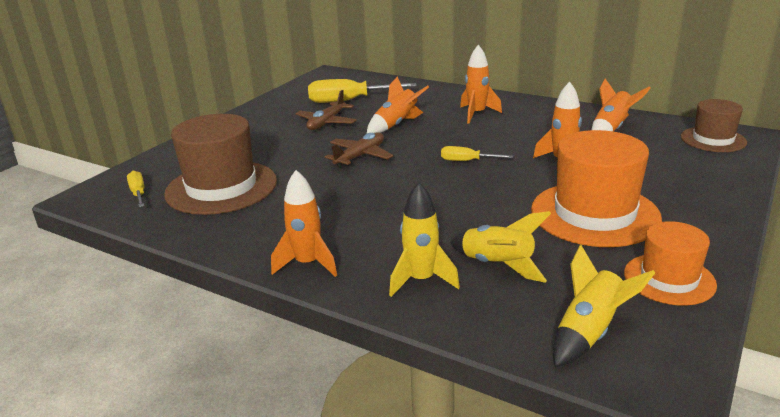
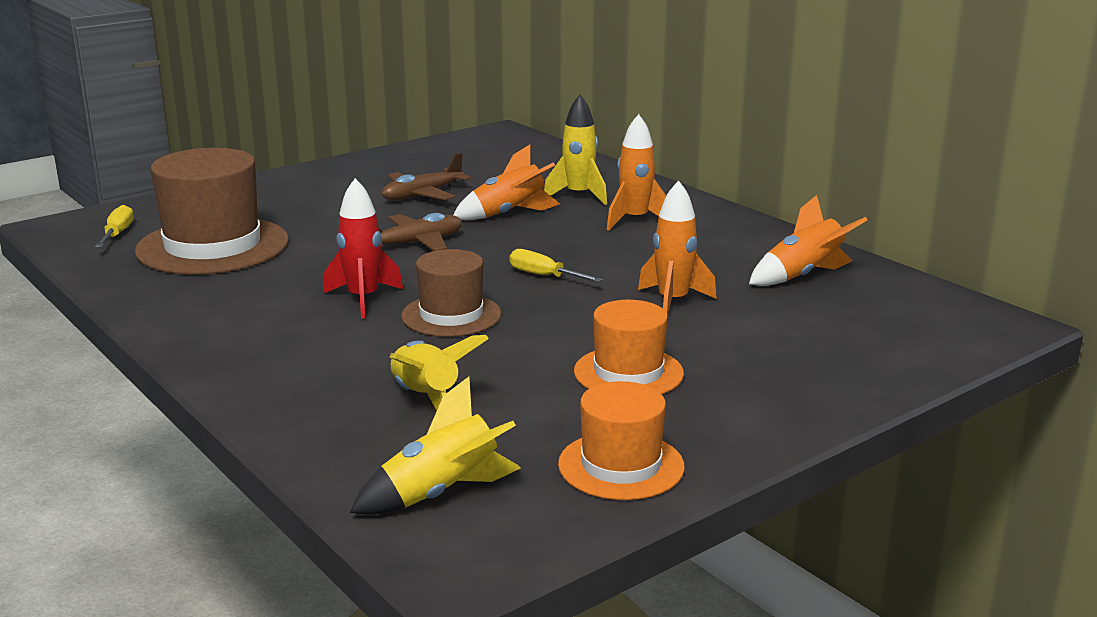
camera: 20 degrees right, 5 degrees down
orange rocket [271,170,337,277] -> none
yellow screwdriver [308,79,417,103] -> none
yellow rocket [389,182,460,297] -> yellow rocket moved to [544,95,607,205]
orange hat [531,130,662,247] -> orange hat [574,300,684,394], size x0.59
brown hat [681,99,747,152] -> brown hat moved to [401,249,501,337]
none -> red rocket [323,178,403,319]

